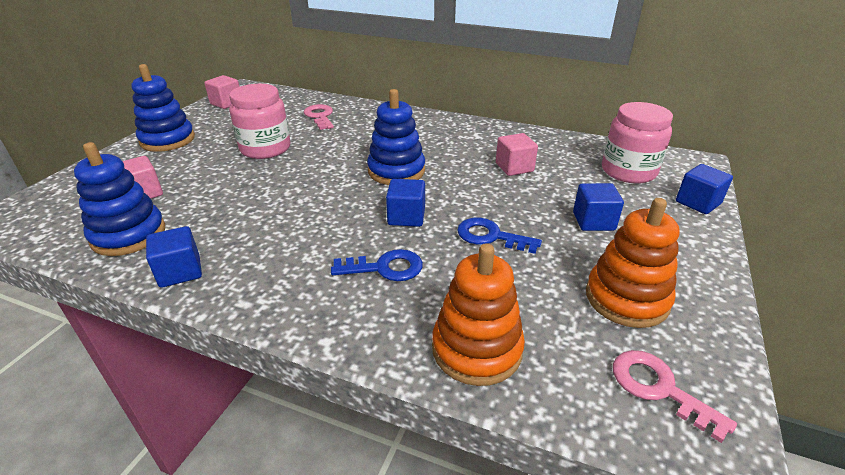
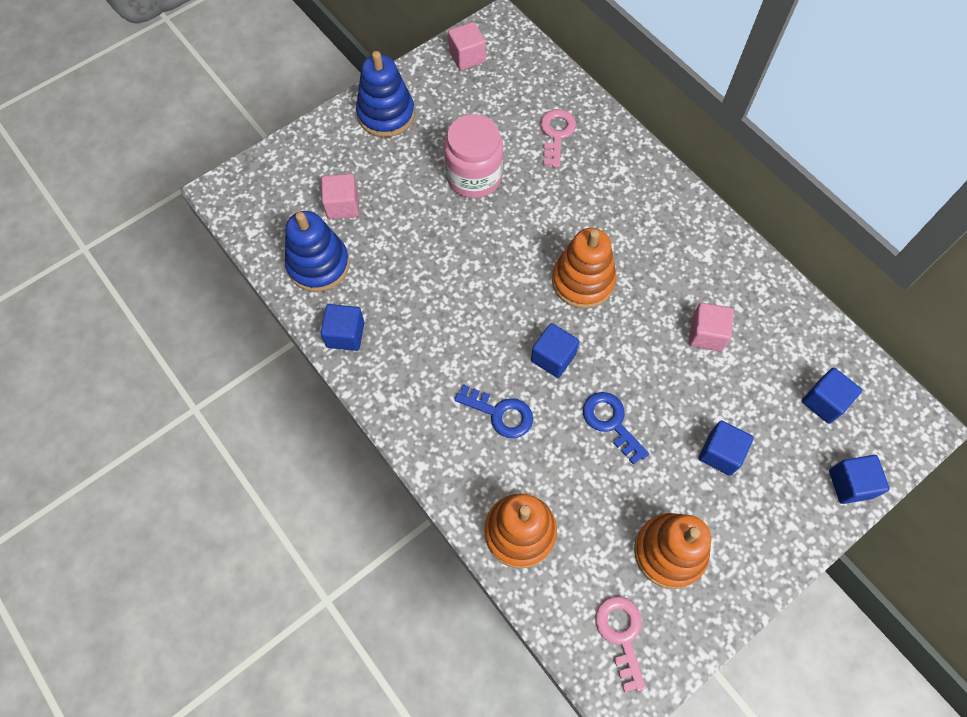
camera: 30 degrees right, 30 degrees up
blue stacking toy [367,89,425,185] -> orange stacking toy [552,228,617,309]
pink jar [602,102,673,183] -> blue cube [802,368,862,424]

